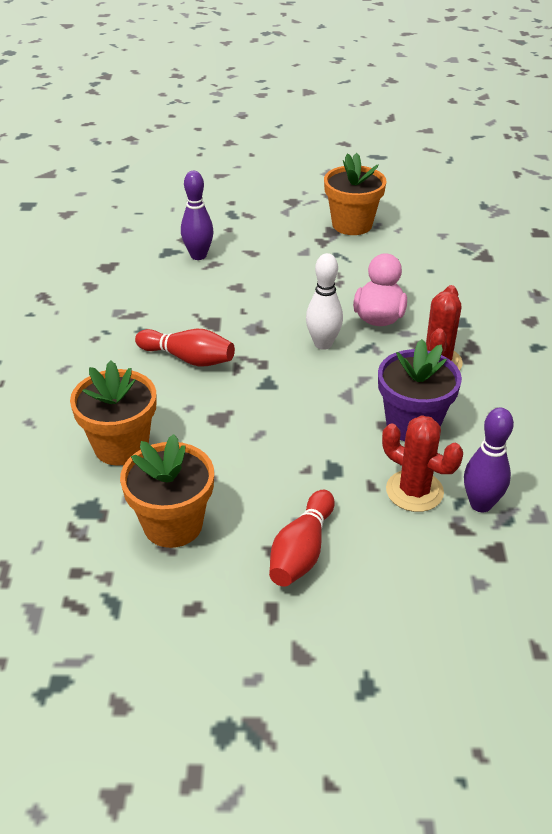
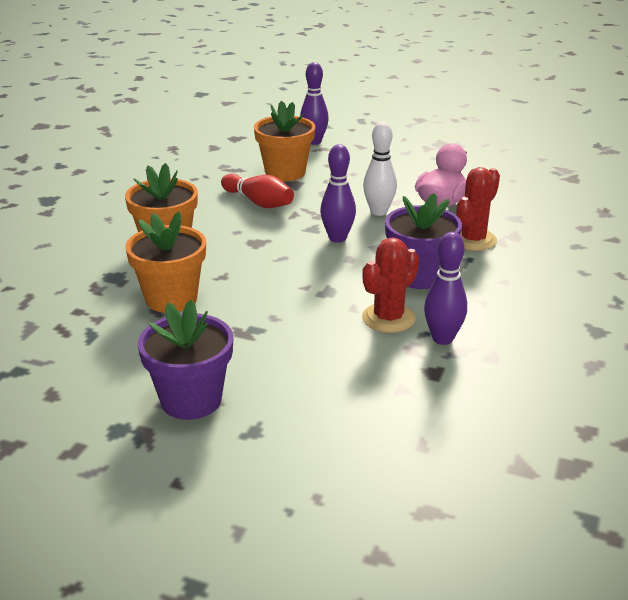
camera: 20 degrees right, 10 degrees down
red bowling pin [269,490,335,587] -> none
orange flower pot [324,153,387,235] -> orange flower pot moved to [254,101,315,181]
red cactus [382,415,463,512] -> red cactus turned 75 degrees clockwise [362,237,419,333]
none -> purple flower pot [138,300,233,420]
none -> purple bowling pin [320,144,356,243]

